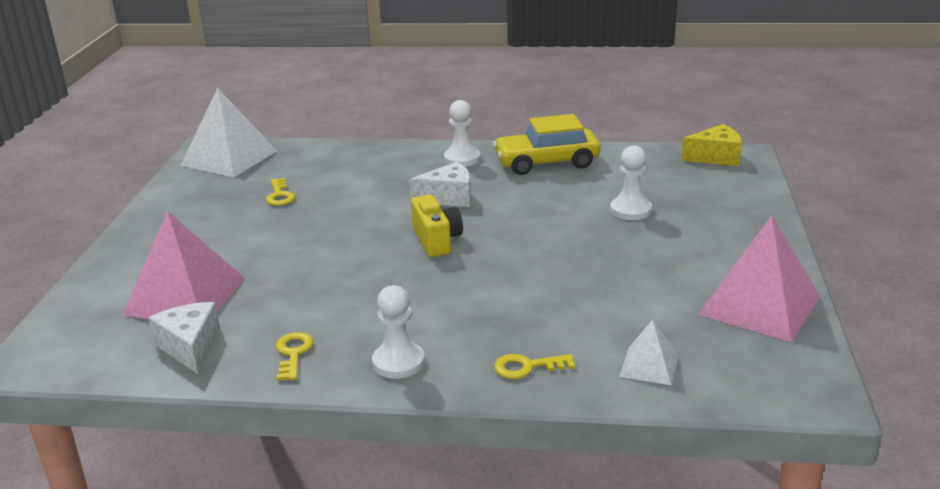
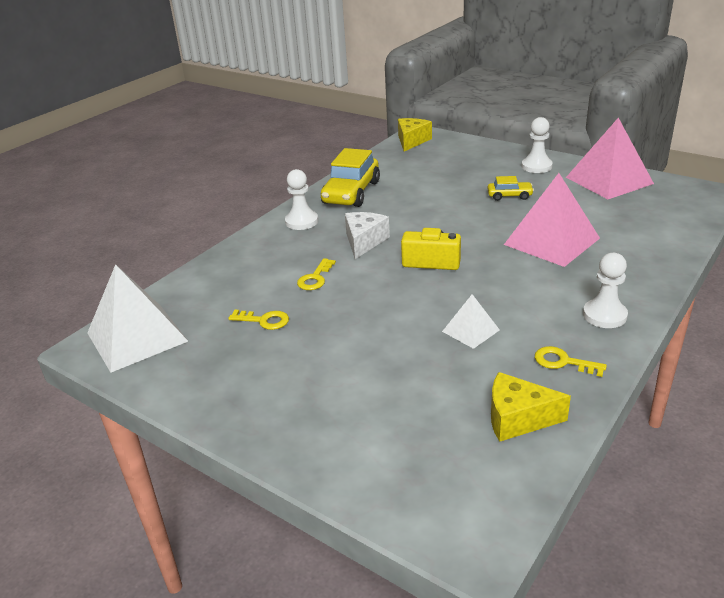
camera: 60 degrees left, 5 degrees up
pink pyramid [122,211,245,319] -> pink pyramid moved to [504,173,600,267]
white cheese [149,302,221,374] -> yellow cheese [491,372,571,442]
yellow key [494,354,575,379] -> yellow key moved to [297,258,336,290]
white pawn [610,145,652,220] -> white pawn moved to [522,117,553,173]
white pyramid [619,319,679,385] -> white pyramid moved to [442,294,500,349]
none -> yellow car [487,176,534,201]

